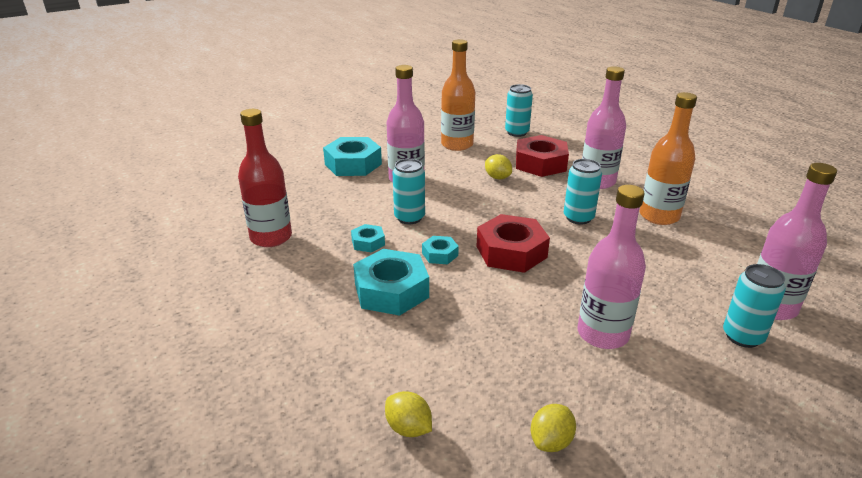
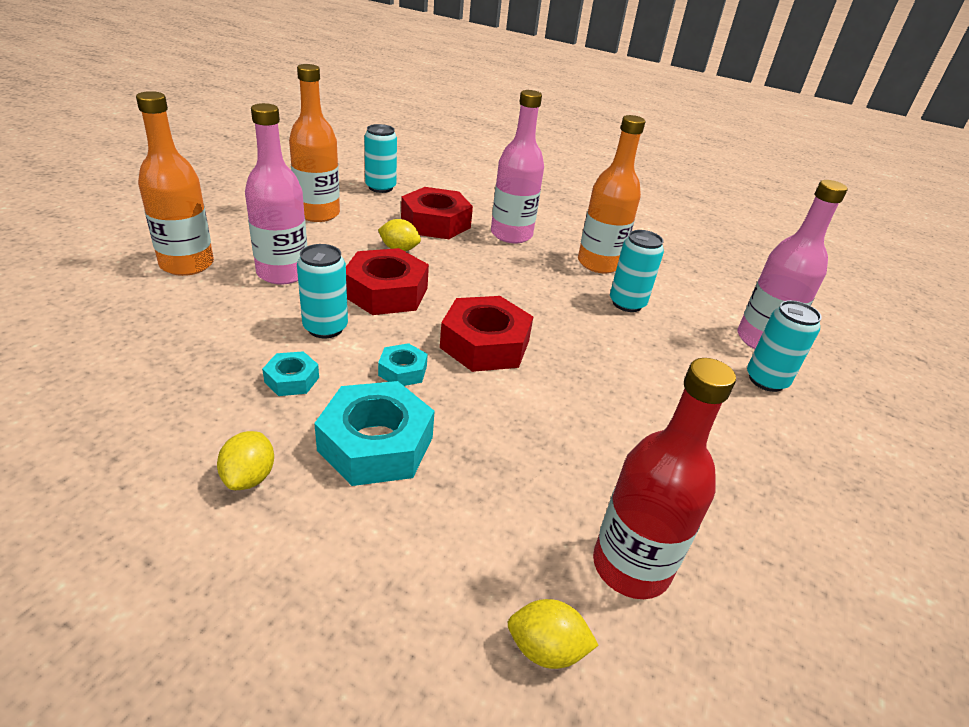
camera: 35 degrees left, 5 degrees up
red bottle [238,109,292,247] -> red bottle moved to [593,358,736,599]
turquoise nut [323,137,382,176] -> orange bottle [136,91,214,276]
yellow lemon [531,404,576,452] -> yellow lemon moved to [217,431,274,490]
turquoise can [564,159,602,225] -> turquoise can moved to [610,230,664,312]
pink bottle [578,185,646,349] -> none
none -> red nut [346,248,429,315]

